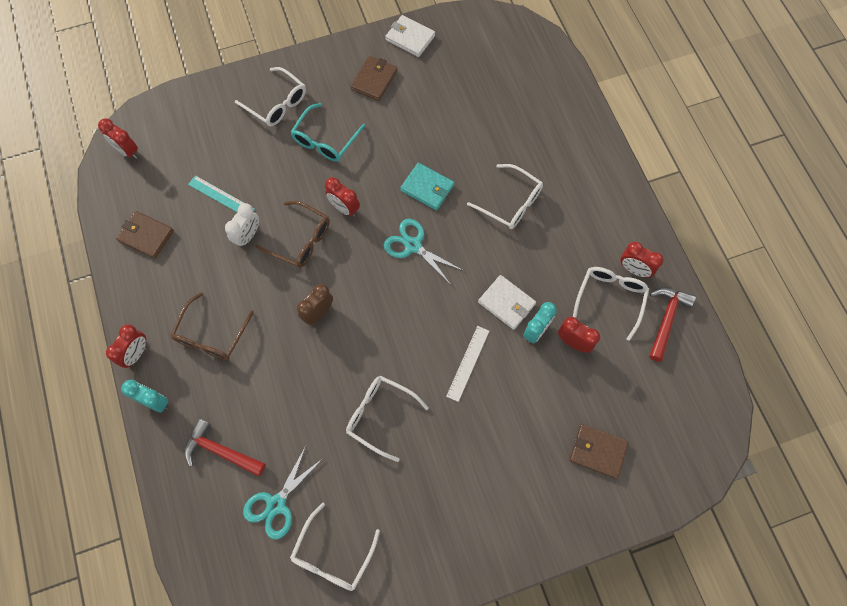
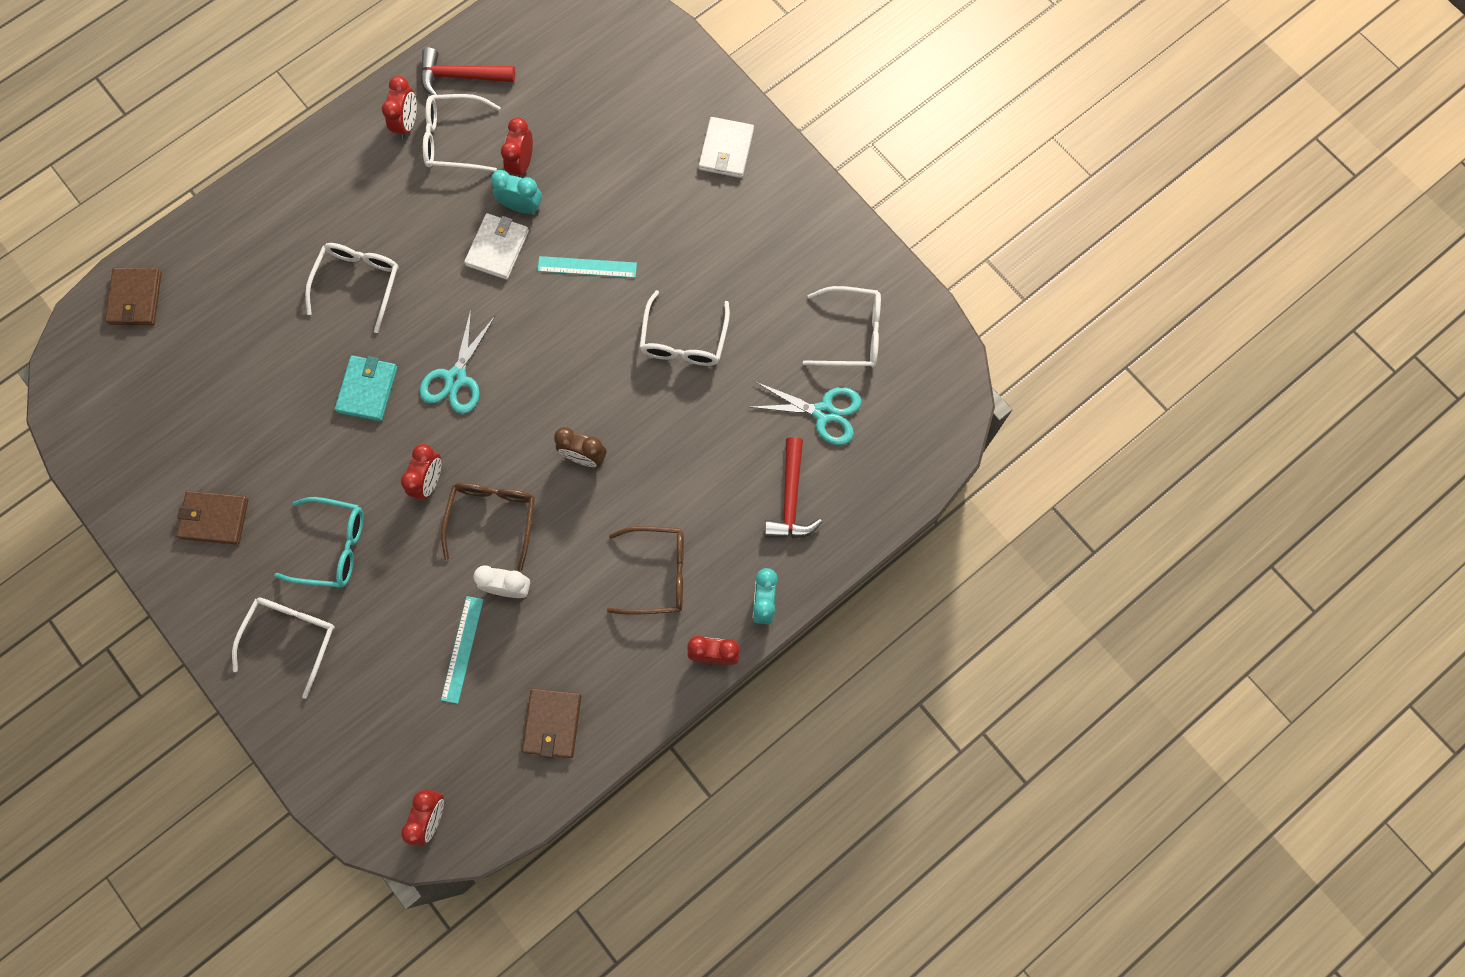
camera: 110 degrees left, 5 degrees up
white wallet [385,15,435,57] -> white wallet moved to [699,117,754,178]
white ruler [446,326,489,402] -> turquoise ruler [537,256,637,278]
brown wallet [570,424,628,479] -> brown wallet moved to [105,268,162,325]

